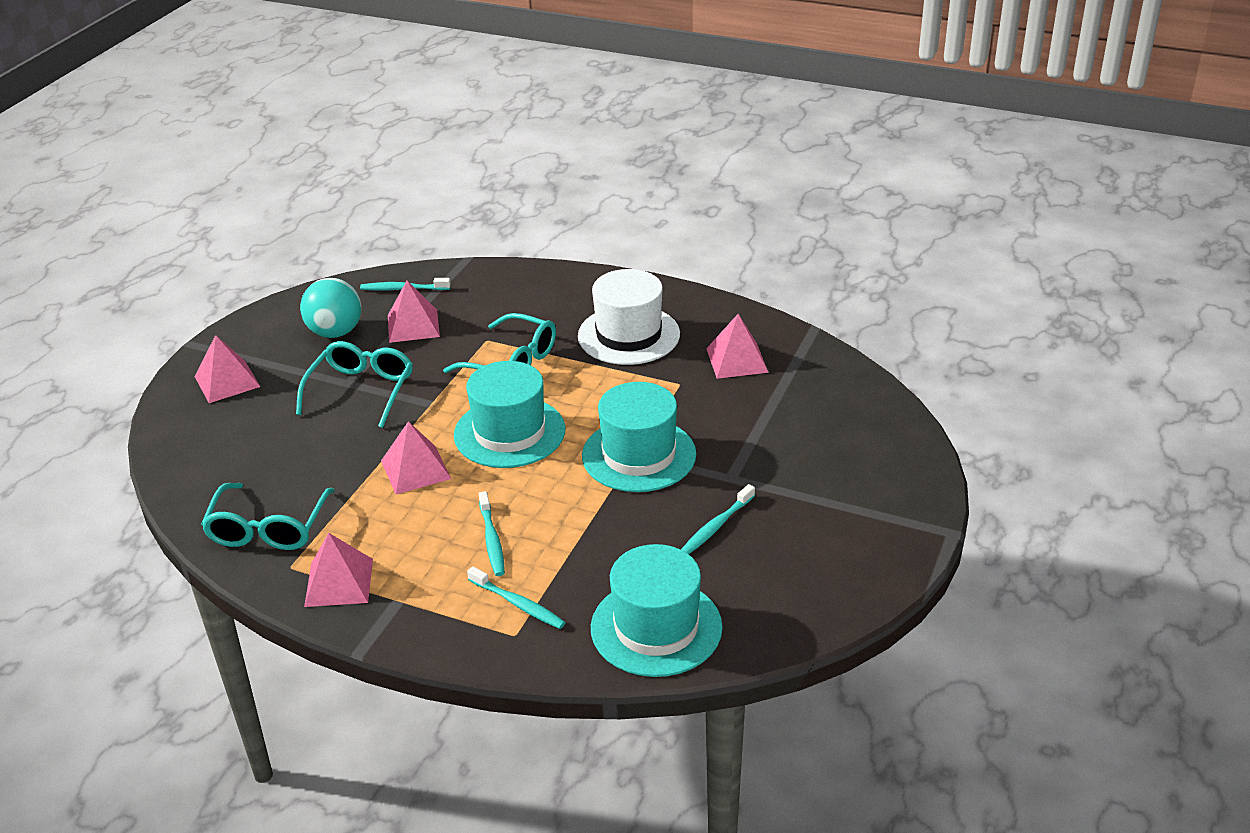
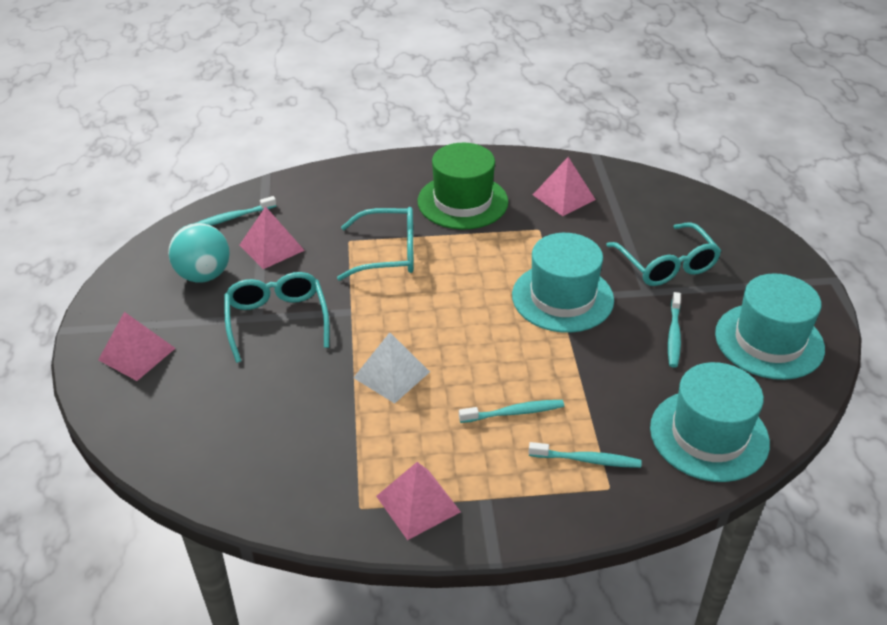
camera: 30 degrees left, 5 degrees up
turquoise glasses [201,483,335,550] -> turquoise glasses moved to [606,222,721,286]
pink pyramid [381,421,451,494] -> white pyramid [353,332,430,404]
turquoise hat [454,361,565,468] -> turquoise hat moved to [715,273,825,380]
turquoise toothbrush [479,491,505,576] -> turquoise toothbrush turned 60 degrees counterclockwise [459,400,564,423]
white hat [578,269,680,365] -> green hat [418,143,508,230]

